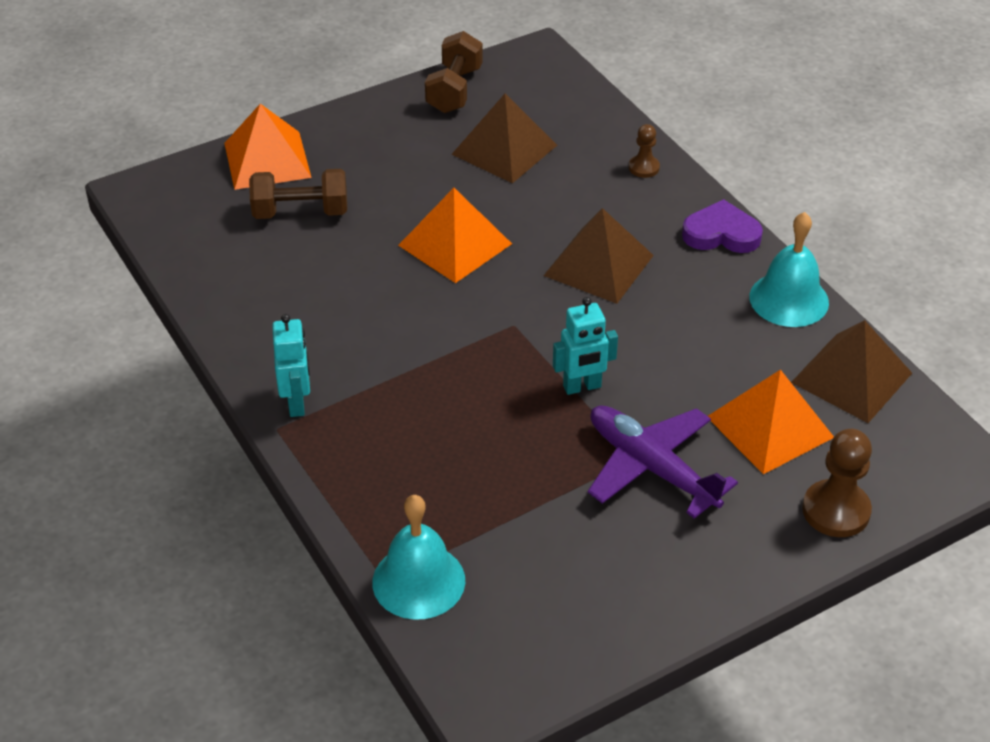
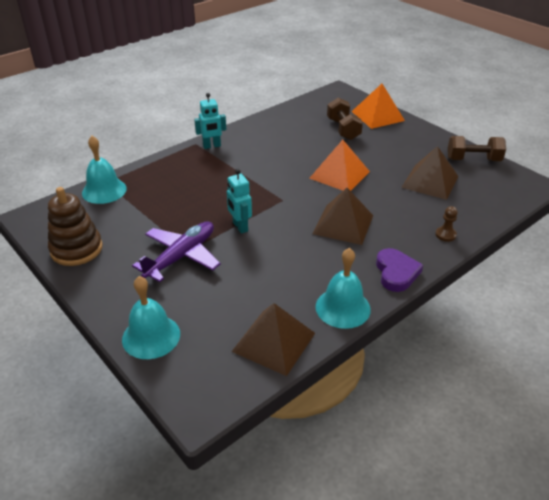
camera: 80 degrees right, 5 degrees down
orange pyramid [708,369,834,474] -> none
brown pawn [802,429,872,537] -> turquoise bell [122,276,180,359]
none -> brown stacking toy [48,187,103,266]

